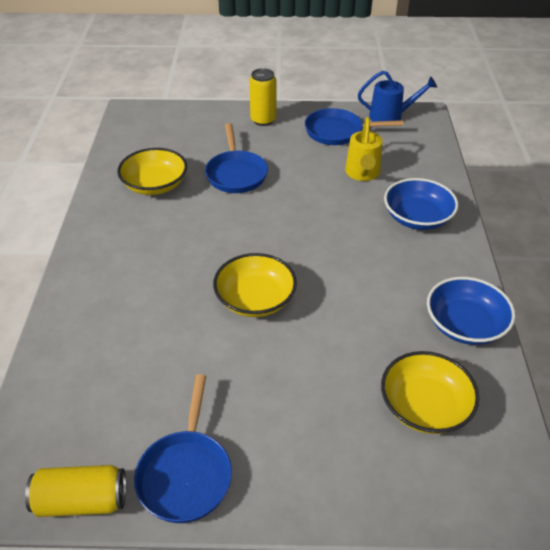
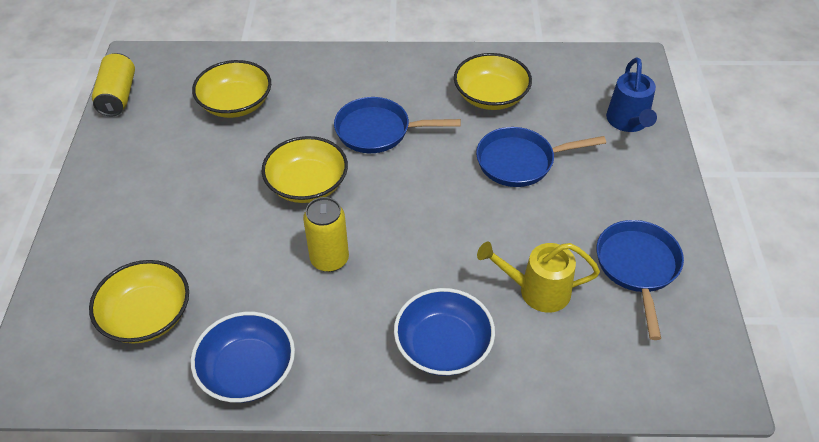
camera: 90 degrees right, 5 degrees up
blue pan [134,374,232,523] -> blue pan moved to [334,97,461,153]
yellow can [249,68,276,126] -> yellow can moved to [303,197,349,272]
blue watering can [358,71,437,122] -> blue watering can moved to [606,58,657,132]
none -> yellow bowl [192,60,271,118]

